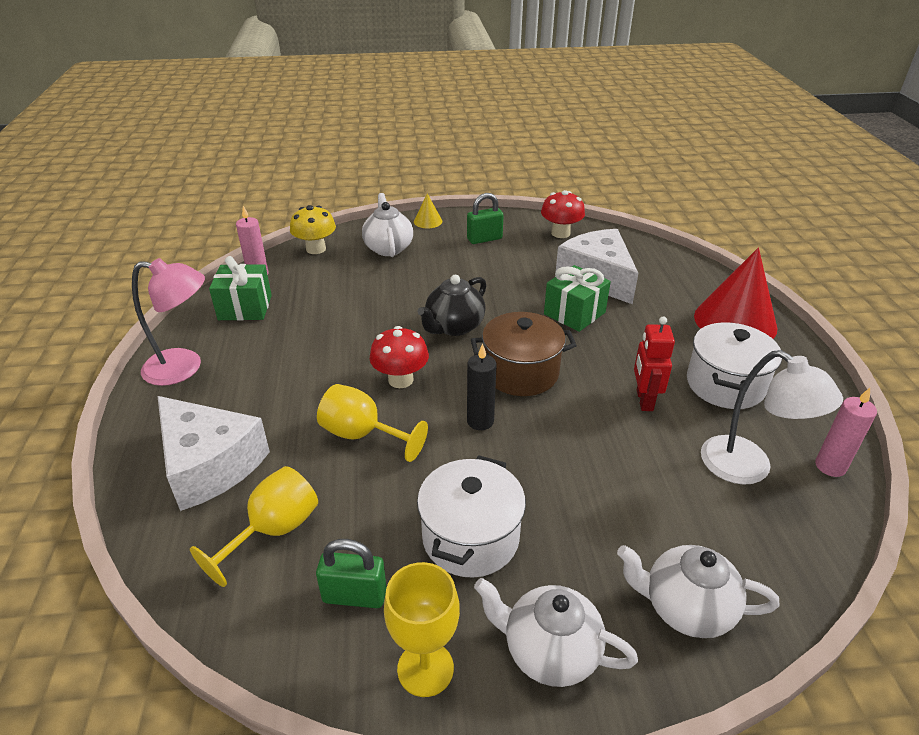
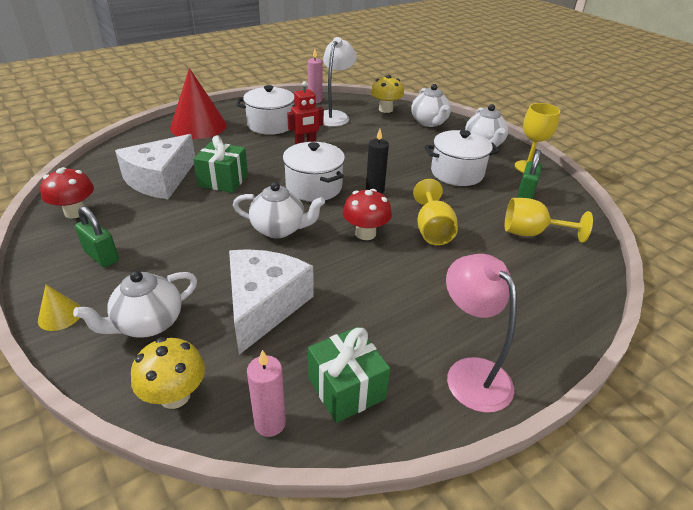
camera: 120 degrees left, 0 degrees up
white cheese [158,396,270,511] -> white cheese moved to [229,249,314,355]
green padlock [316,539,387,608] -> green padlock turned 45 degrees clockwise [517,150,542,199]
black teapot [418,275,486,336] -> white teapot [233,182,325,238]
brown pot [471,312,577,396] -> white pot [283,142,345,202]
none -> yellow mushroom [371,75,404,113]

